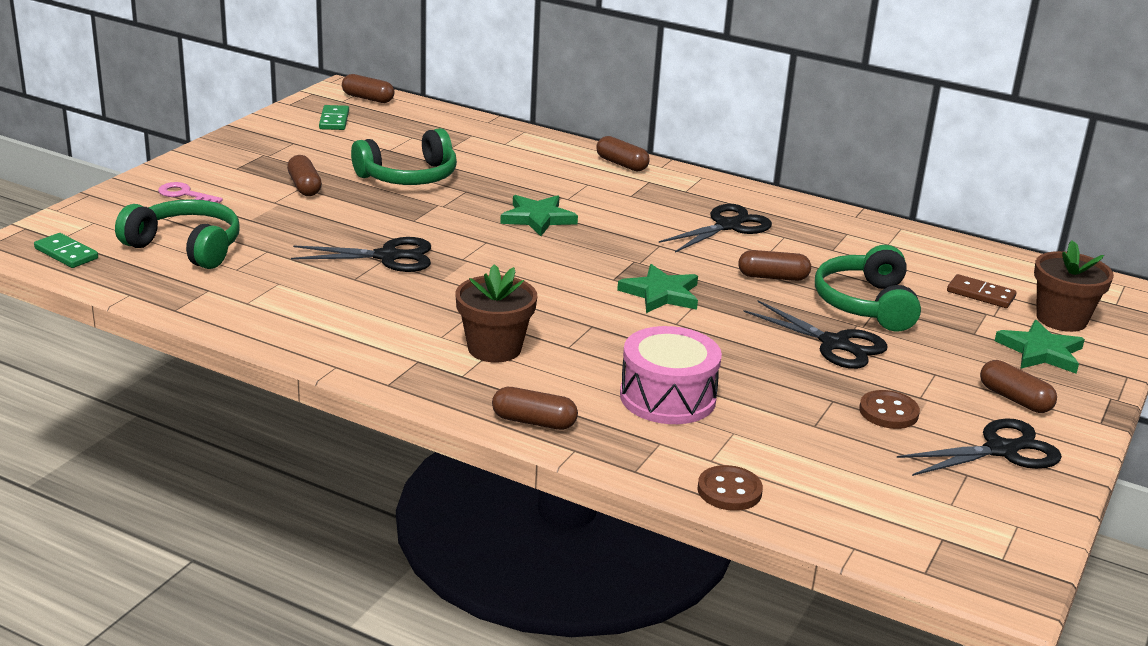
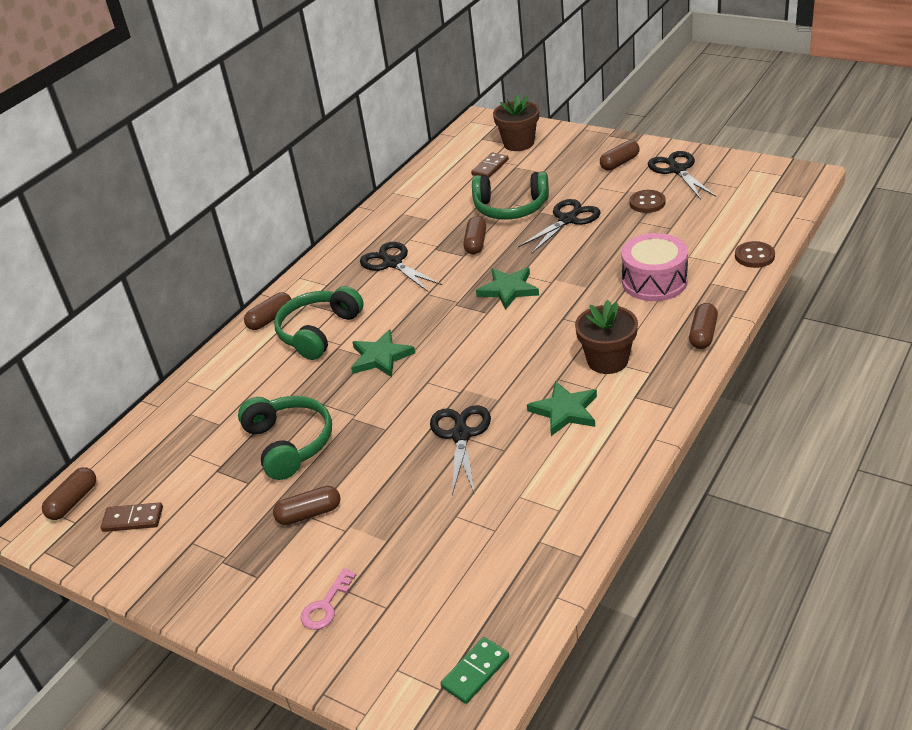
camera: 80 degrees left, 10 degrees up
green headphones [115,199,240,269] -> green headphones moved to [274,286,364,360]
green domino [319,105,349,130] -> brown domino [101,502,163,532]
green star [994,320,1085,374] -> green star moved to [527,381,597,436]

